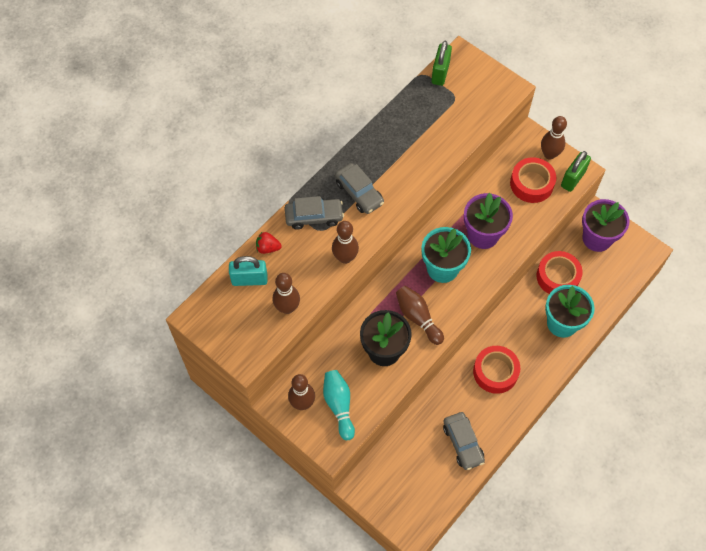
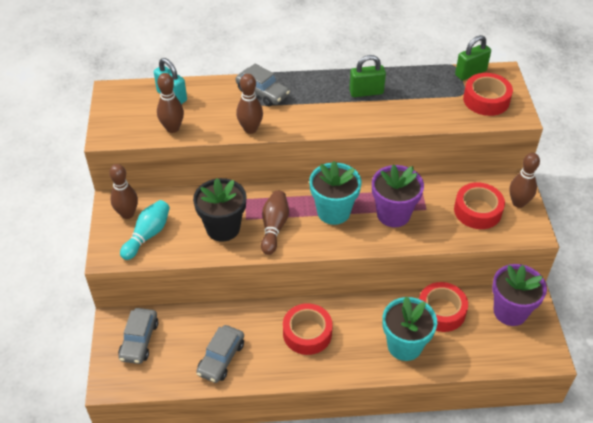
camera: 45 degrees right, 15 degrees down
red strawberry [256,232,282,254] -> none
grey car [335,163,384,214] -> grey car moved to [118,308,159,364]
green padlock [561,151,591,192] -> green padlock moved to [349,55,386,97]
none -> red tape [463,73,513,116]

